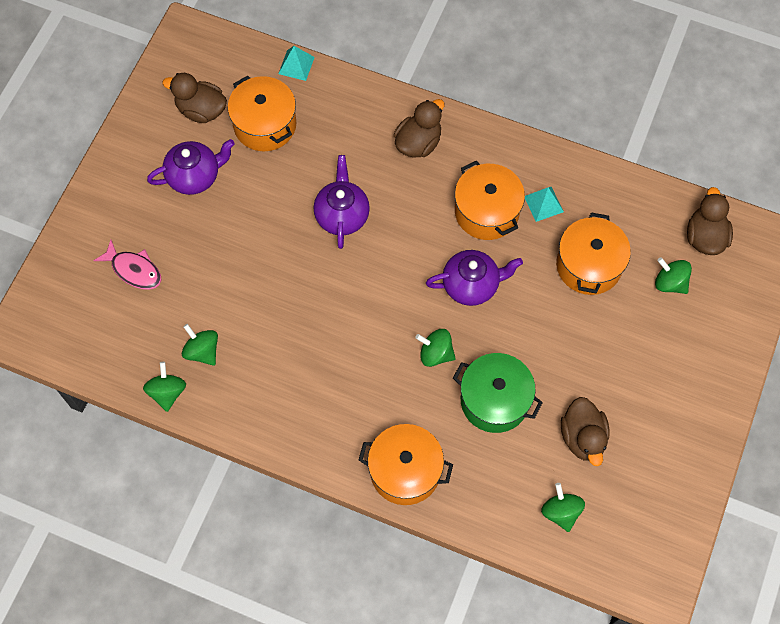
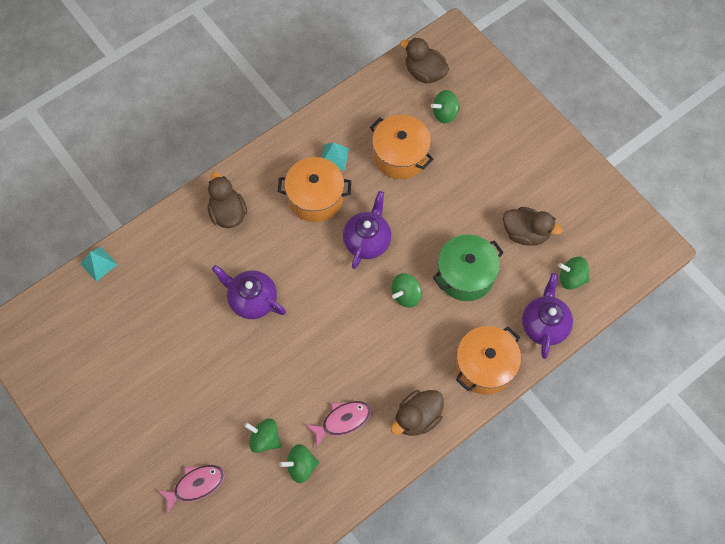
camera: 60 degrees left, 0 degrees up
green spinning top [143,362,186,412] -> green spinning top moved to [244,419,281,453]
purple teapot [147,139,235,195] -> purple teapot moved to [522,273,573,359]
brown duck [162,73,227,123] -> brown duck moved to [391,390,444,436]
orange pot [228,76,296,151] -> none
none -> pink fish [305,401,371,447]

